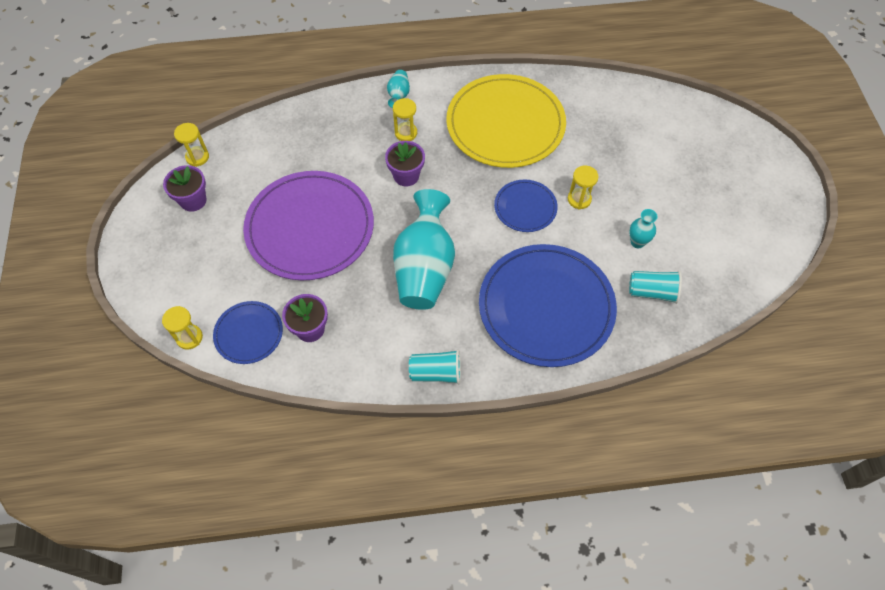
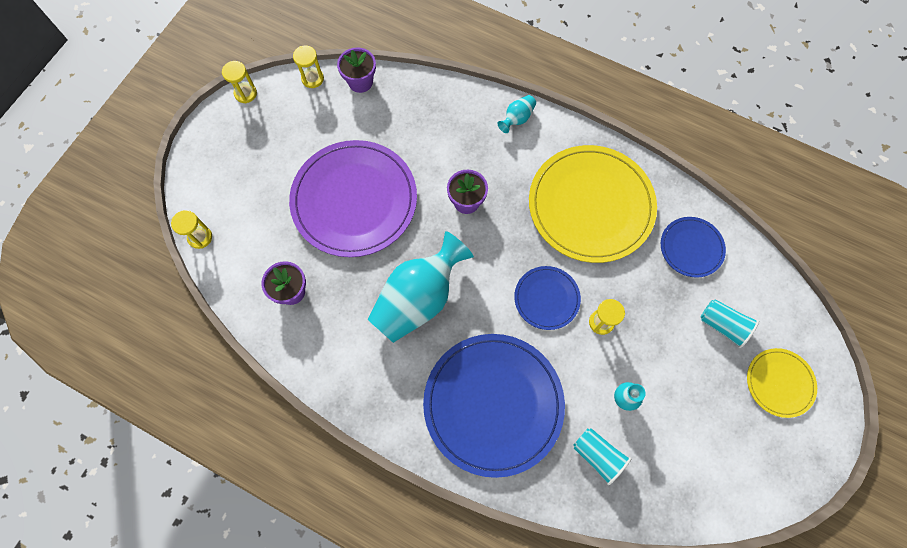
camera: 35 degrees right, 10 degrees up
purple flower pot [163,165,207,212] -> purple flower pot moved to [337,47,376,93]
blue plate [213,301,283,364] -> blue plate moved to [661,217,726,278]
yellow hourglass [393,98,417,141] -> yellow hourglass moved to [222,61,257,103]
turquoise cup [409,349,461,385] -> turquoise cup moved to [700,299,759,348]
none -> yellow plate [747,348,817,418]

